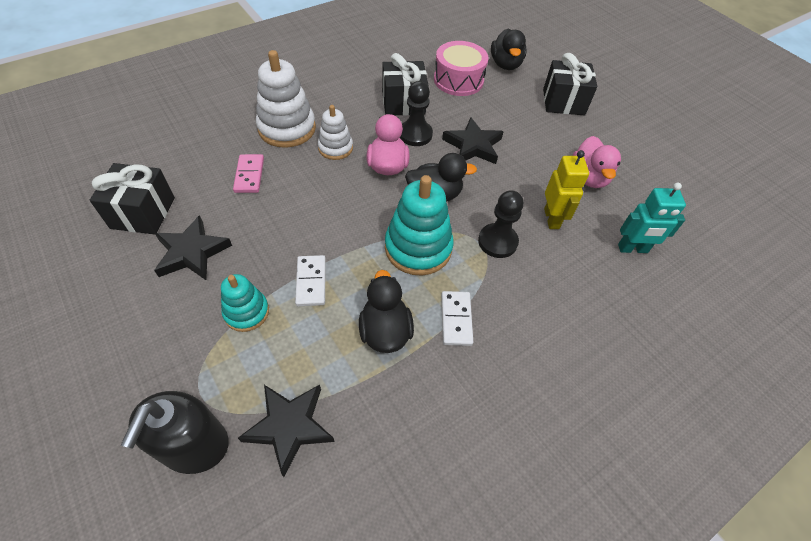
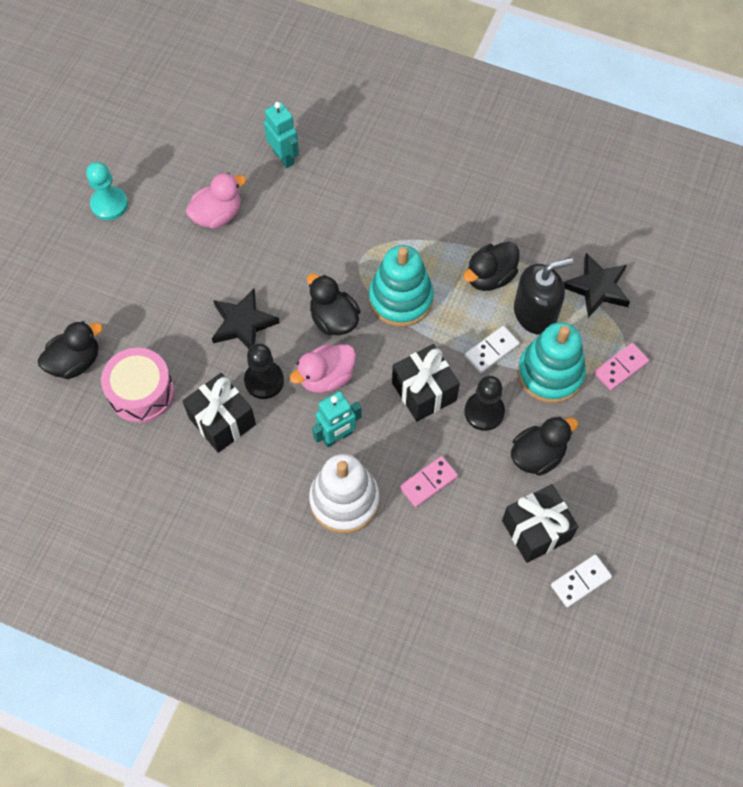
camera: 120 degrees left, 10 degrees up
black soap dispenser [121,391,229,474] -> black soap dispenser moved to [514,258,573,335]
black star [154,215,232,280] -> black duck [511,416,578,476]
turquoise stacking toy [221,274,269,332] -> turquoise stacking toy [518,322,586,403], size x1.68
white stacking toy [318,105,353,160] -> turquoise robot [312,391,362,448]
white domino [441,291,473,346] -> white domino moved to [551,554,612,607]
black pawn [478,190,524,258] -> black pawn moved to [465,376,505,431]
black gift [543,53,597,115] -> black gift moved to [392,344,460,421]
yellow robot [544,150,589,229] -> none
none -> turquoise pawn [86,162,128,220]
none -> pink domino [594,343,649,391]

